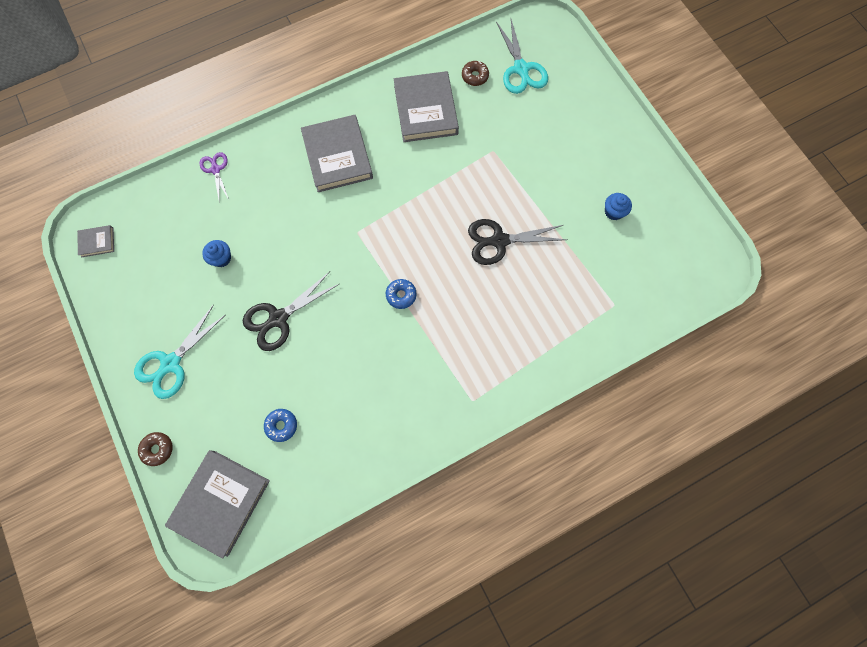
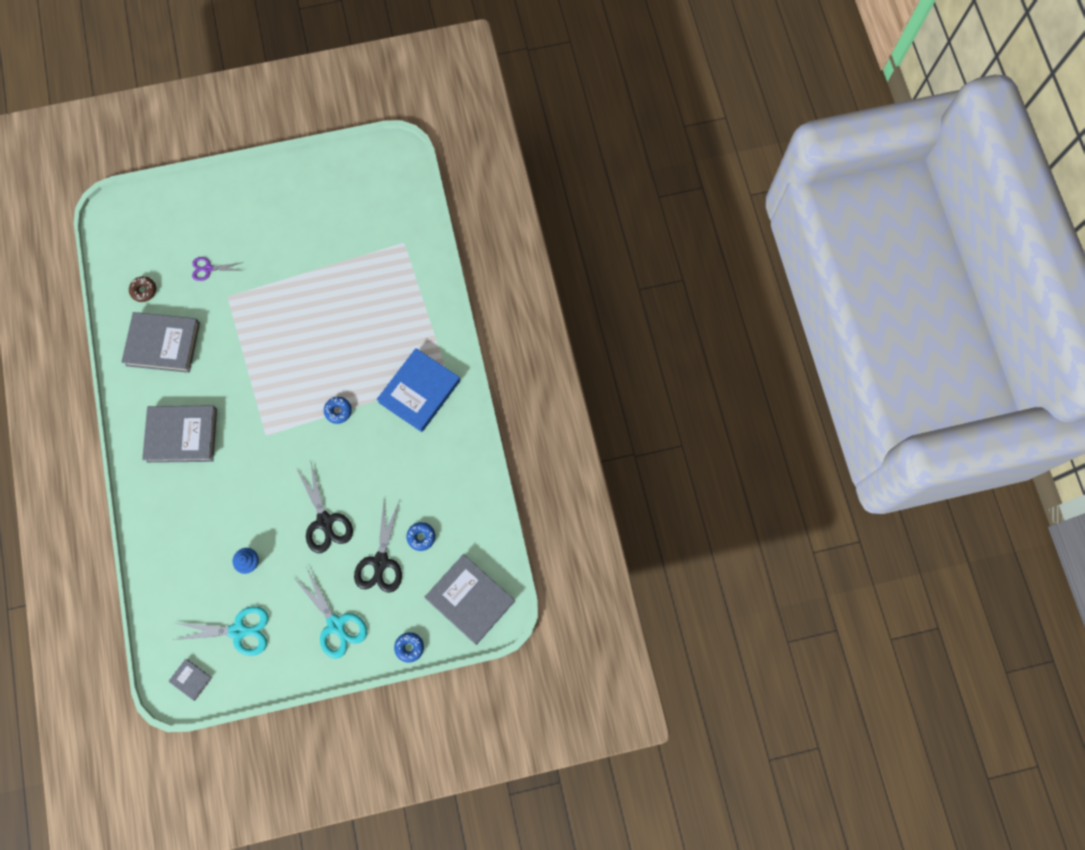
camera: 75 degrees left, 0 degrees up
grey book [77,225,114,257] -> grey book turned 60 degrees counterclockwise [169,659,212,700]
brown donut [138,432,173,466] -> blue donut [394,632,424,663]
purple scissors [199,152,228,199] -> purple scissors moved to [192,257,244,281]
black scissors [468,219,567,265] -> black scissors moved to [354,500,402,593]
turquoise scissors [496,19,548,94] -> turquoise scissors moved to [173,606,269,656]
blue cupcake [605,193,632,220] -> none
none -> blue book [377,348,460,432]

